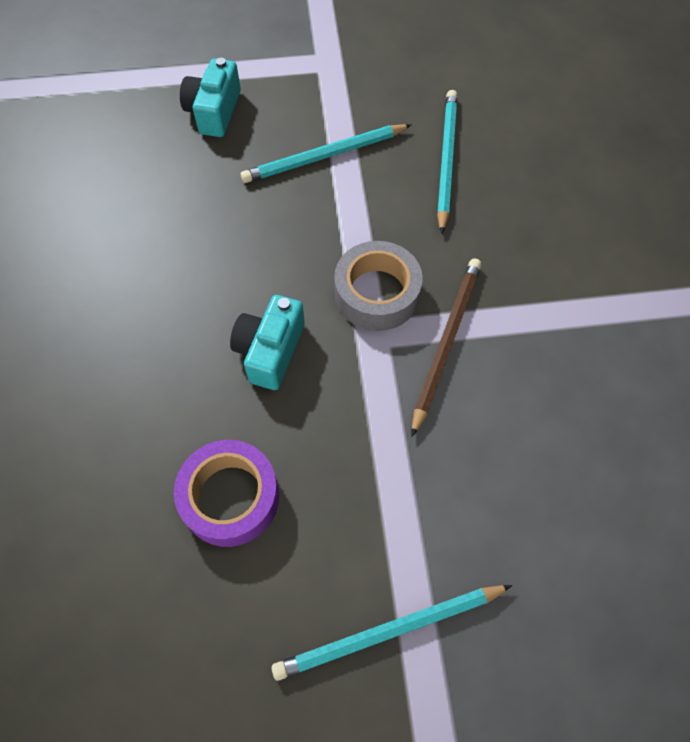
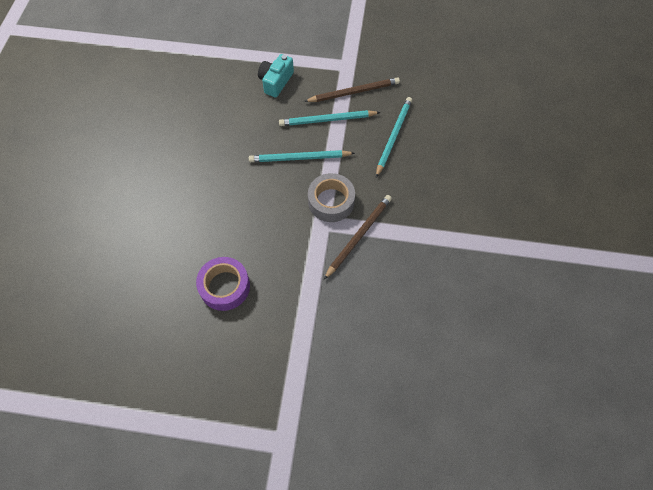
camera: 15 degrees right, 0 degrees up
turquoise camera [230,295,305,390] -> none
turquoise pencil [272,585,512,681] -> turquoise pencil moved to [249,150,355,162]
none -> brown pencil [304,77,400,102]

